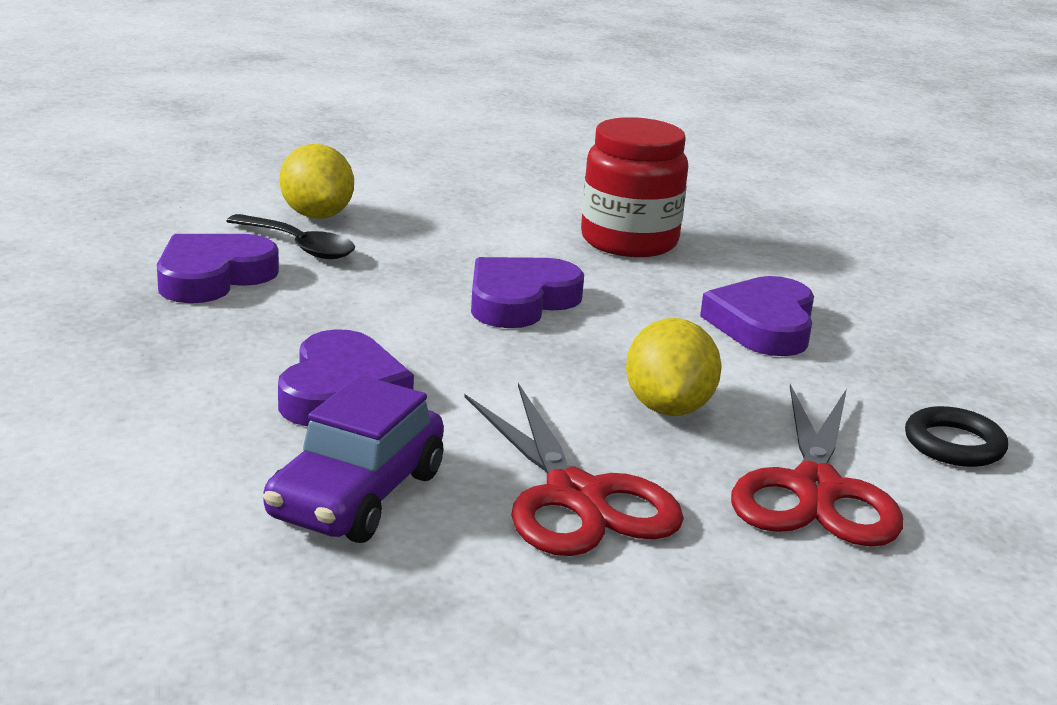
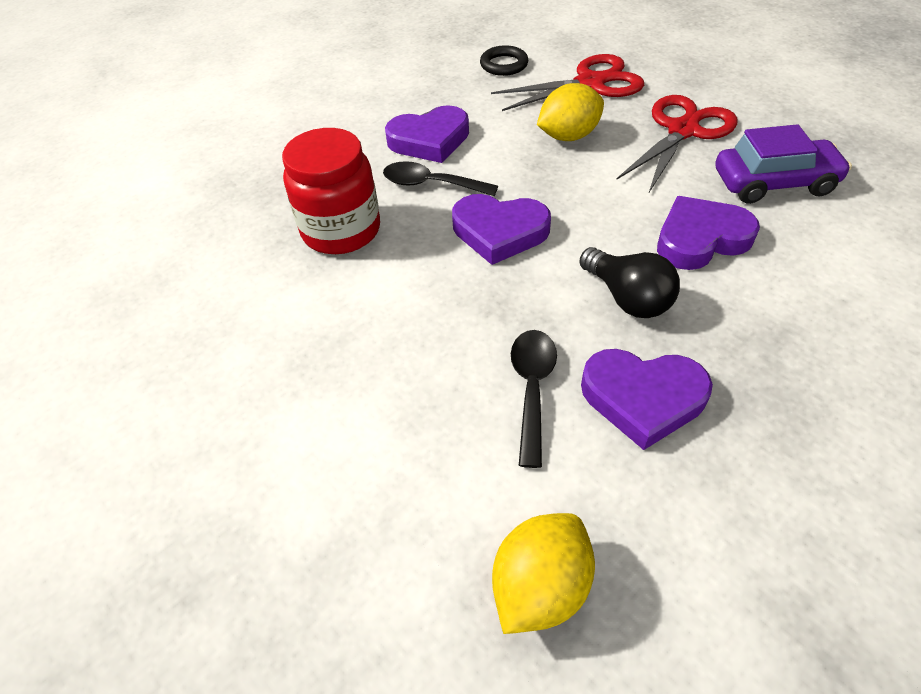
camera: 115 degrees left, 25 degrees up
yellow lemon [280,144,354,219] -> yellow lemon moved to [492,513,595,634]
none -> black spoon [383,161,498,196]
none -> black light bulb [579,247,680,318]

